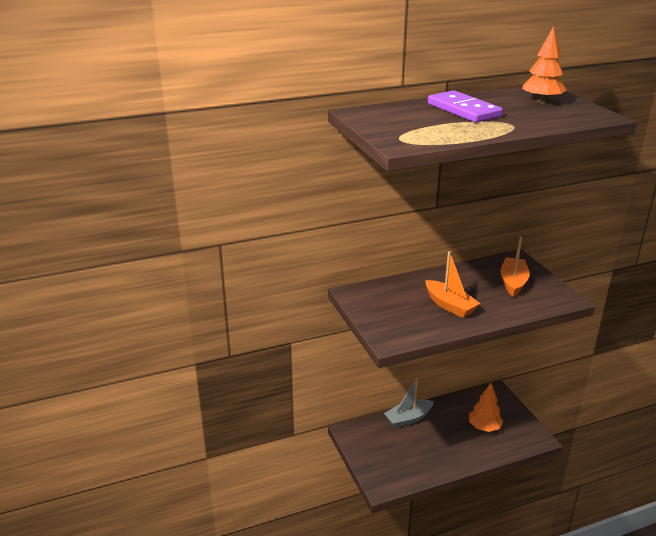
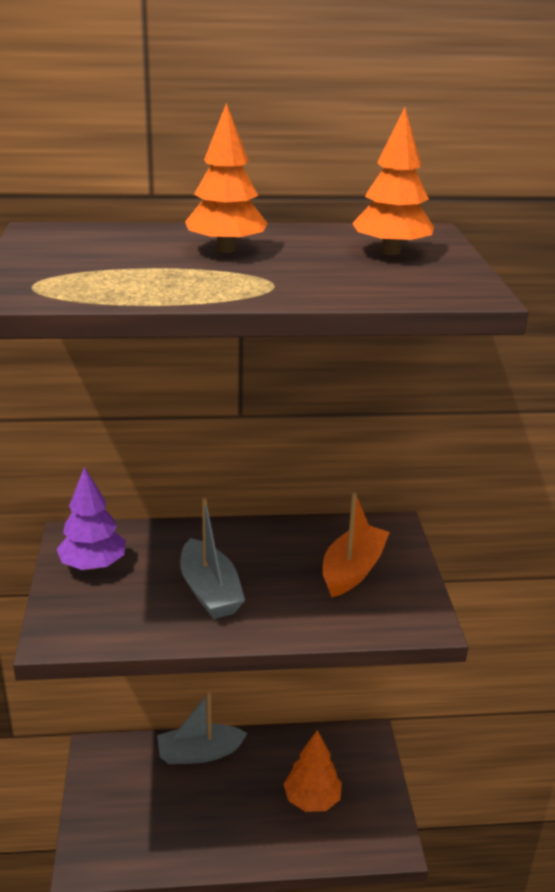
camera: 15 degrees right, 0 degrees up
orange boat [426,251,480,318] -> grey boat [180,498,245,619]
purple domino [428,90,503,122] -> orange tree [185,103,268,253]
none -> purple tree [56,467,126,570]

